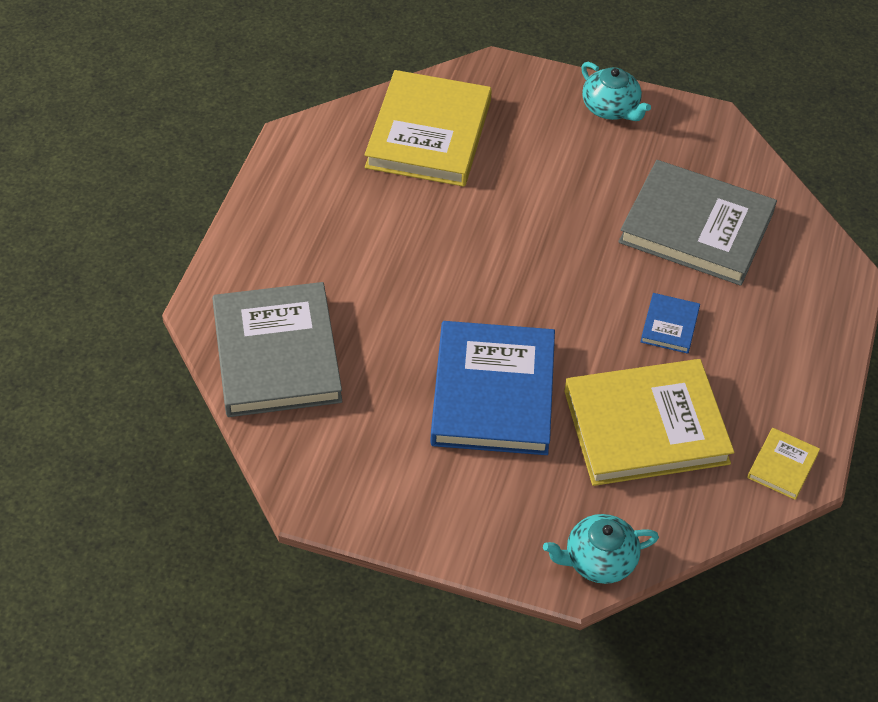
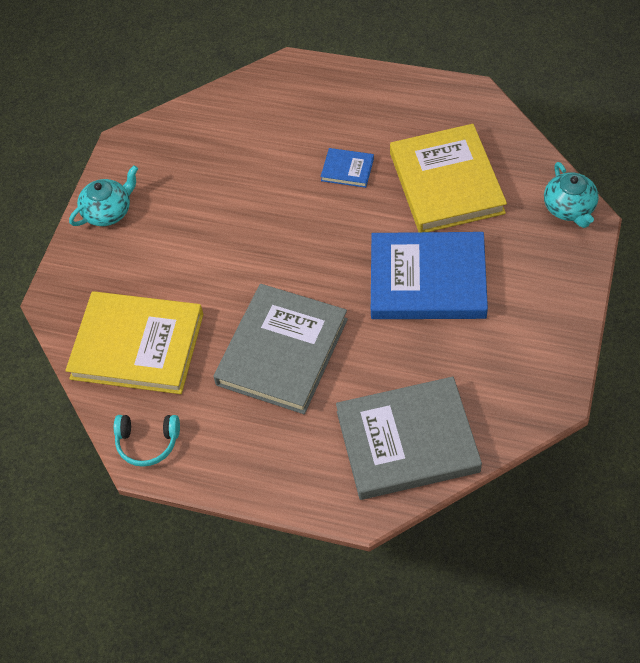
camera: 85 degrees left, 5 degrees up
grey book [618,160,777,286] -> grey book moved to [213,284,348,414]
yellow book [747,428,820,500] -> none
none -> turquoise headphones [114,415,180,467]

